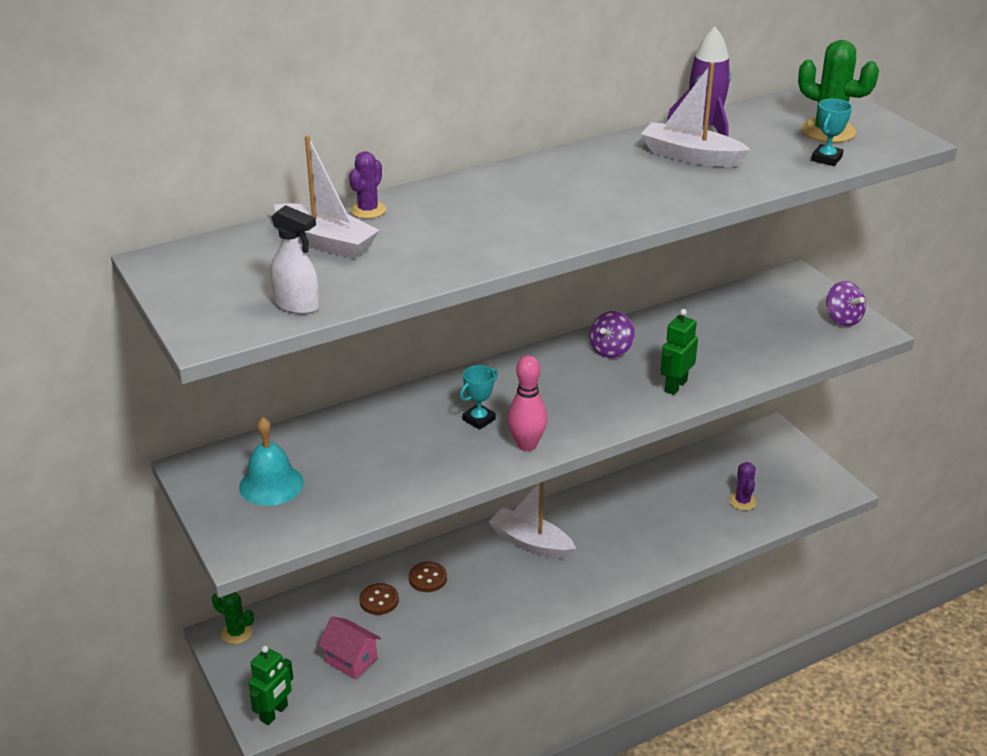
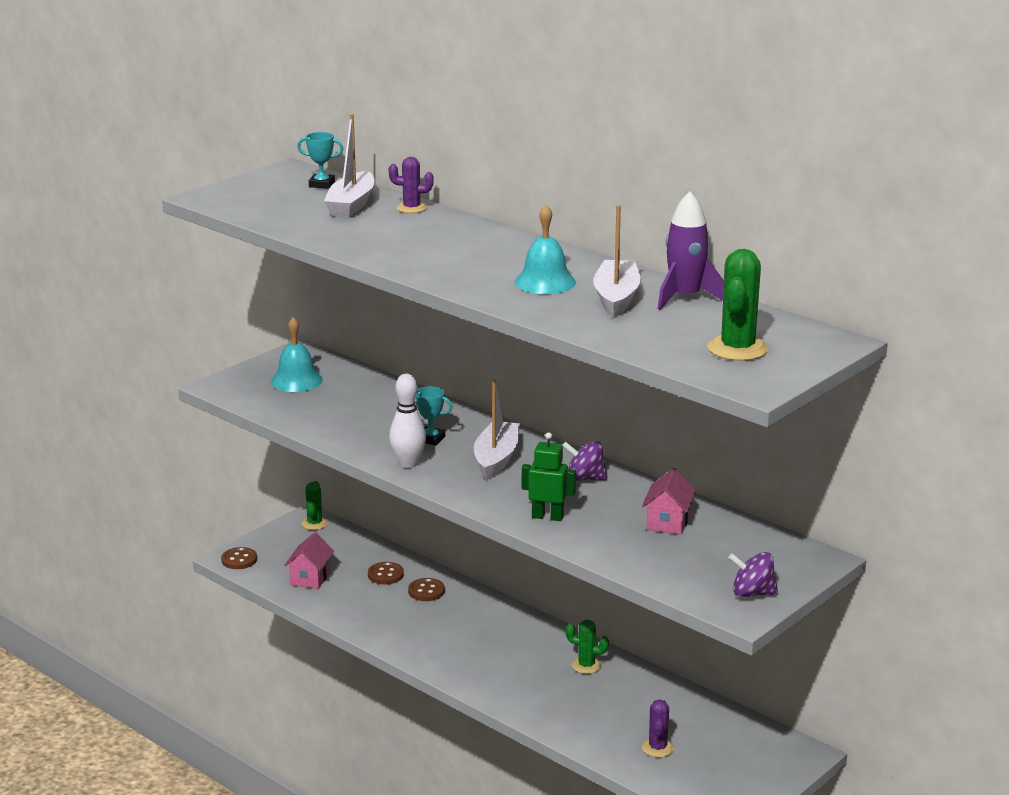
camera: 70 degrees right, 10 degrees down
green robot [248,646,293,725] -> brown button [221,547,257,569]
white spray bottle [270,205,319,314] -> none
white boat [489,482,576,559] -> white boat moved to [474,379,520,480]
pink bowling pin [507,355,548,451] -> white bowling pin [389,374,426,468]
purple cactus [729,462,757,510] -> purple cactus turned 60 degrees counterclockwise [642,699,674,758]
turquoise trophy [811,99,852,166] -> turquoise trophy moved to [297,132,343,189]
purple spinning top [826,281,866,326] -> purple spinning top turned 60 degrees clockwise [728,552,778,597]
none -> turquoise bell [514,205,576,294]
none -> green cactus [566,620,609,674]
none -> pink house [642,468,696,535]

